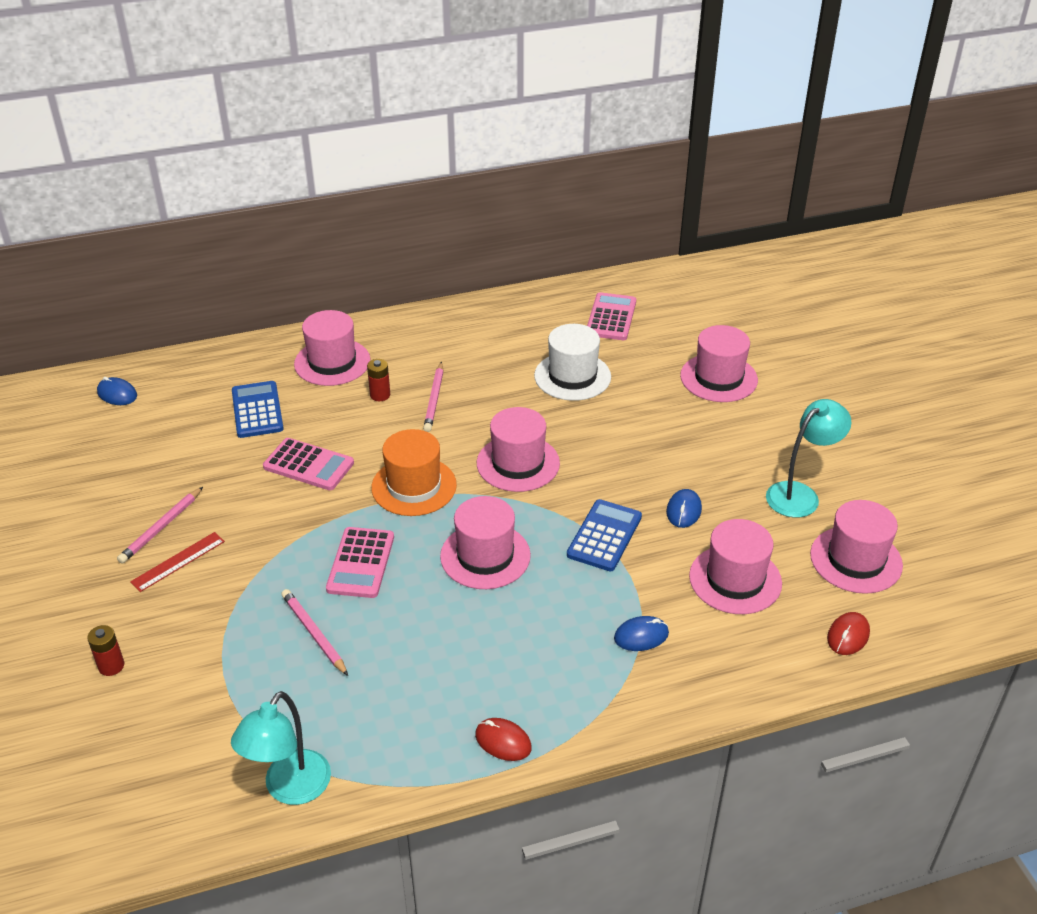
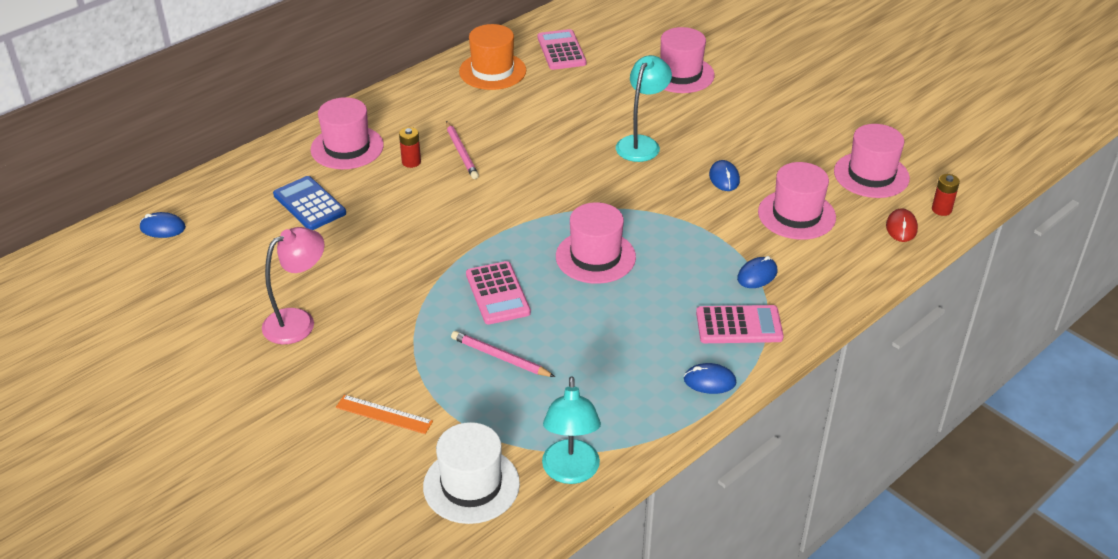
camera: 25 degrees left, 0 degrees up
red battery [87,625,124,676] -> red battery moved to [932,174,960,216]
pink pencil [117,487,203,564] -> pink lamp [262,227,325,344]
red ruler [130,532,225,592] -> none
pink calculator [263,438,354,490] -> pink calculator moved to [696,305,784,343]
orange hat [371,429,457,516] -> orange hat moved to [459,24,526,90]
red mouse [475,718,532,761] -> blue mouse [684,363,737,394]
pink hat [477,407,560,492] -> none
white hat [534,324,611,401] -> white hat moved to [423,422,520,524]
blue calculator [567,499,642,571] -> none
turquoise lamp [766,399,851,518] -> turquoise lamp moved to [616,55,672,162]
none -> orange ruler [336,395,433,434]

